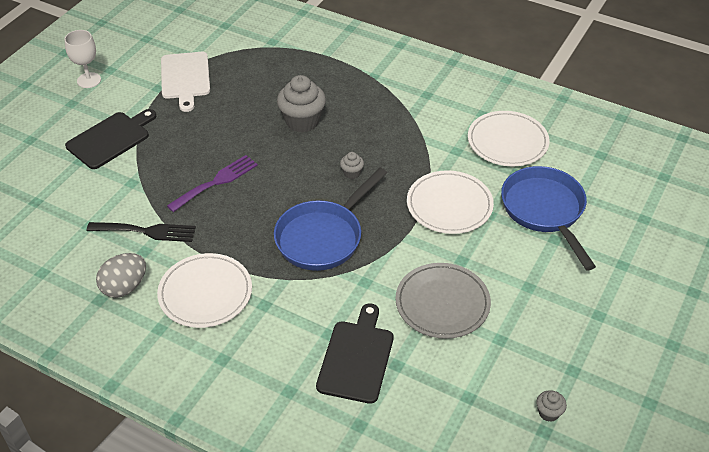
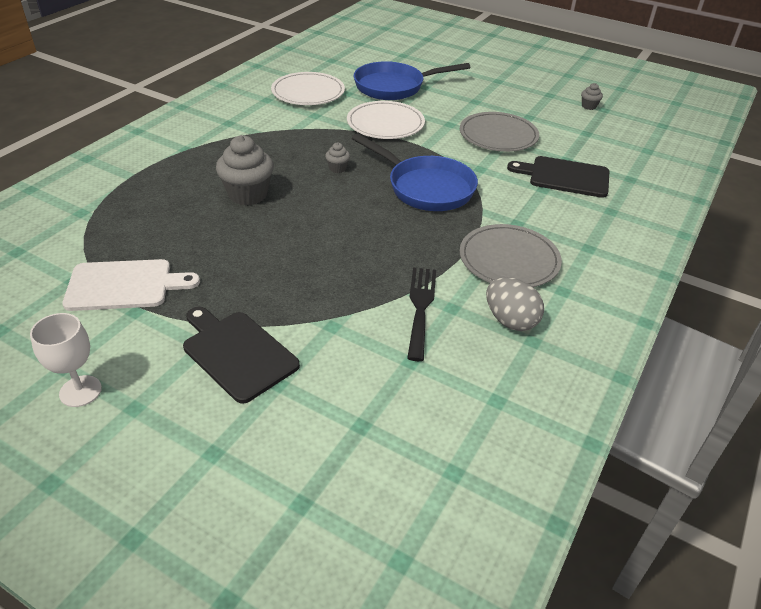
camera: 90 degrees left, 5 degrees down
white plate [157,253,252,328] -> grey plate [460,224,562,287]
purple fork [167,155,258,212] -> none

